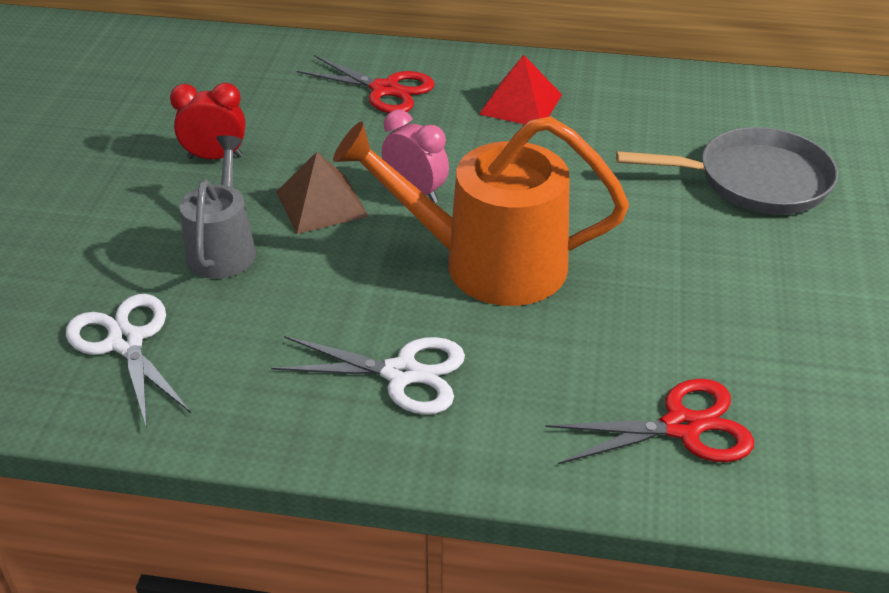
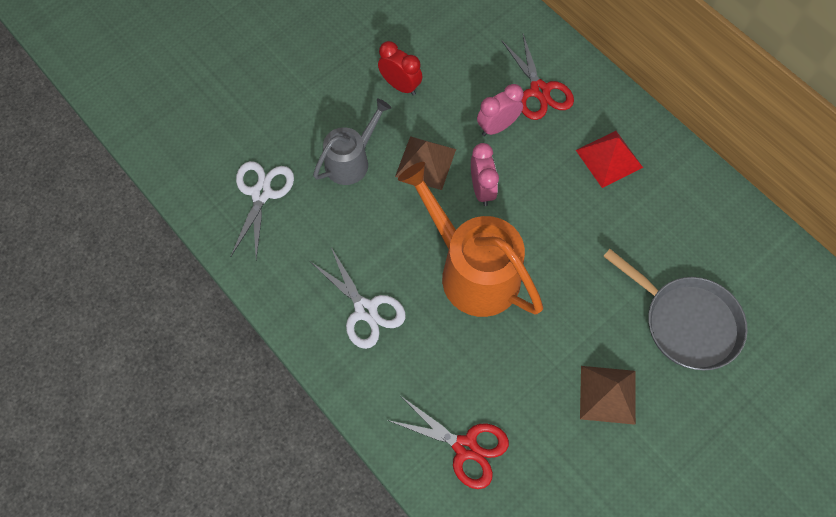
camera: 40 degrees right, 25 degrees up
none -> pink clock [477,84,524,136]
none -> brown pyramid [580,366,636,425]

